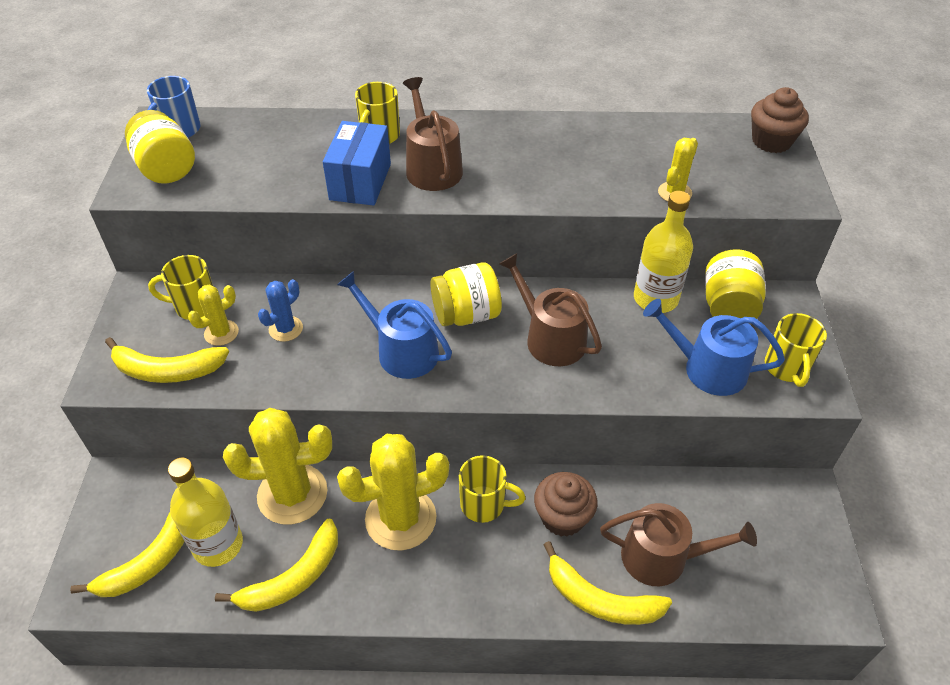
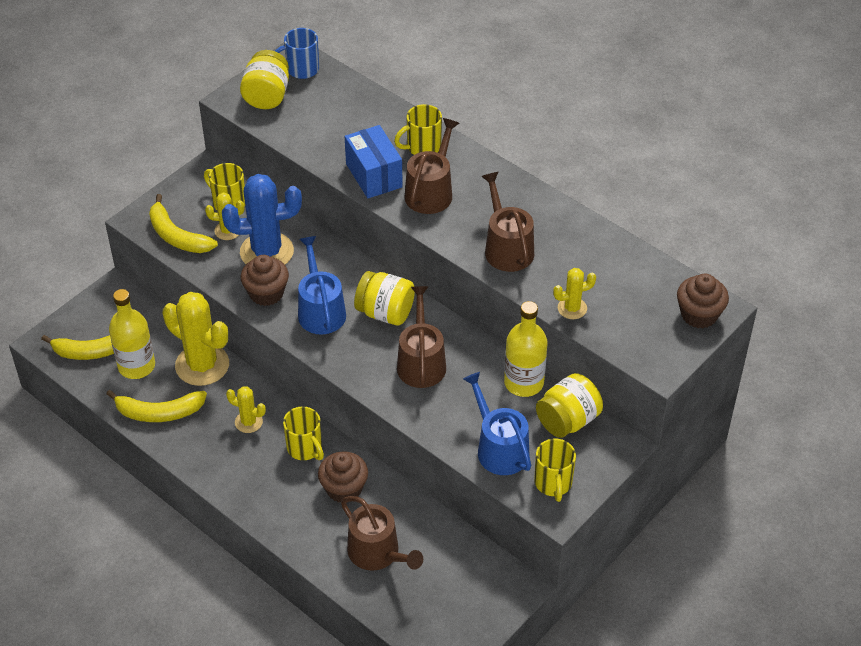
camera: 40 degrees right, 0 degrees up
blue cactus [258,279,303,342] -> blue cactus [222,174,302,265], size x1.99
blue box [323,121,391,205] -> blue box turned 75 degrees counterclockwise [345,125,403,198]
yellow cactus [337,434,449,551] -> yellow cactus [226,386,266,433], size x0.50
yellow banana [544,541,672,625] -> none
yellow mug [765,313,827,387] -> yellow mug turned 45 degrees counterclockwise [534,439,576,502]
none -> brown cupcake [241,255,289,306]
none -> brown watering can [481,172,534,272]

